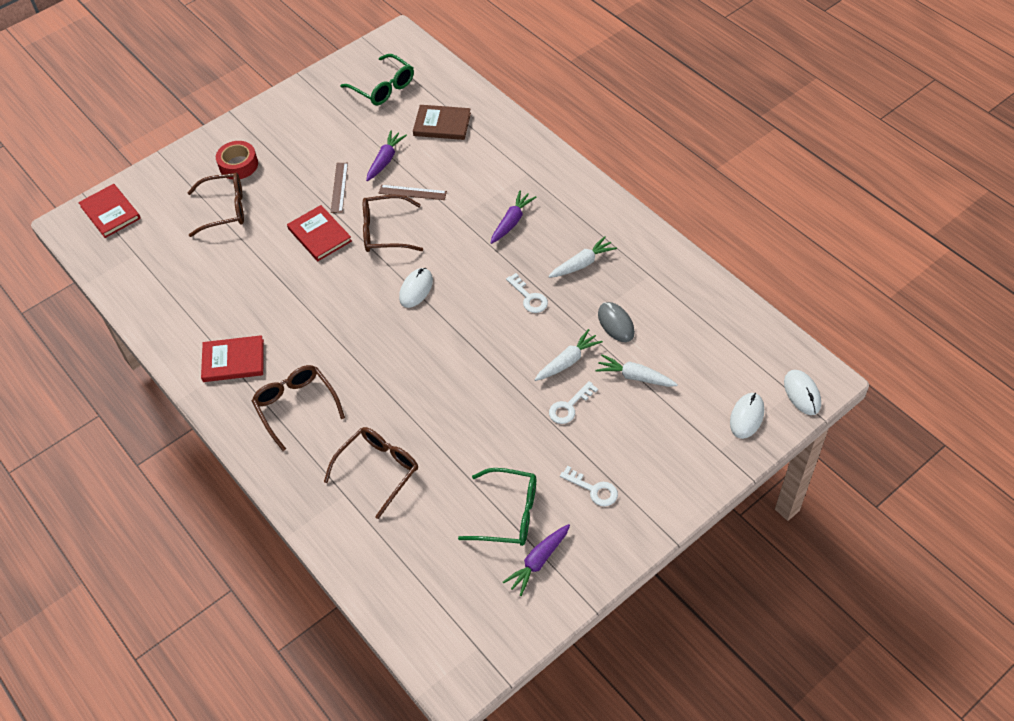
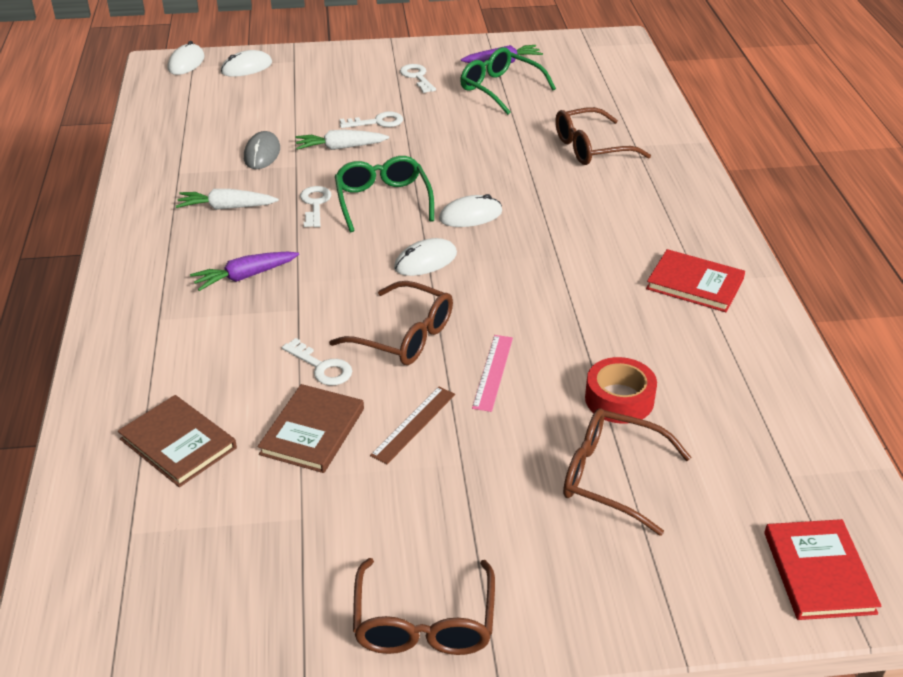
camera: 150 degrees left, 15 degrees down
red tape [216,141,258,179] -> red tape moved to [585,357,657,424]
brown glasses [252,365,345,451] -> brown glasses moved to [353,558,495,655]
red book [287,205,352,261] -> pink ruler [472,335,513,412]
green glasses [340,54,414,105] -> green glasses moved to [335,156,434,232]
purple carrot [366,130,407,181] -> brown book [258,384,364,473]
brown ruler [379,185,447,200] -> white key [282,338,352,386]
white carrot [595,354,678,387] -> none
none -> white mouse [439,194,502,227]

